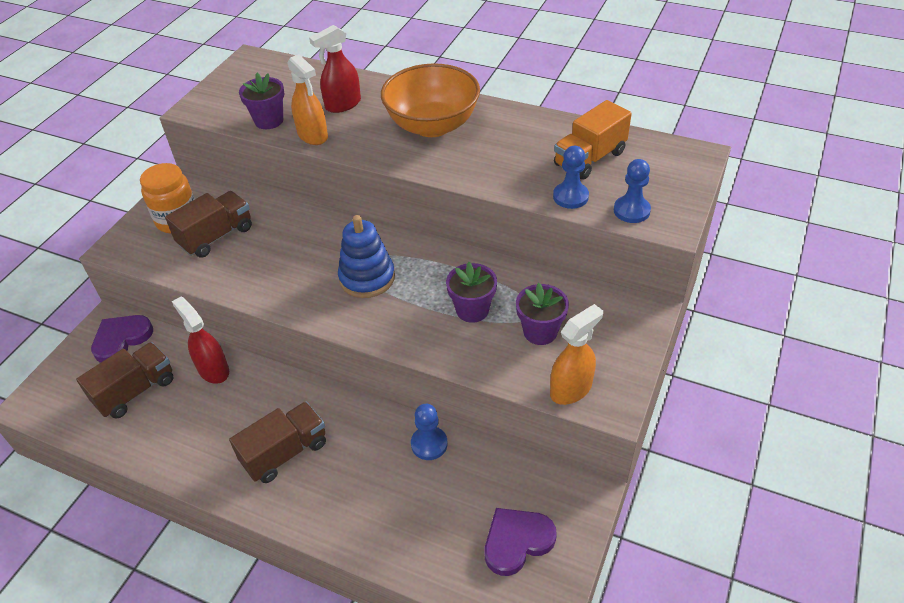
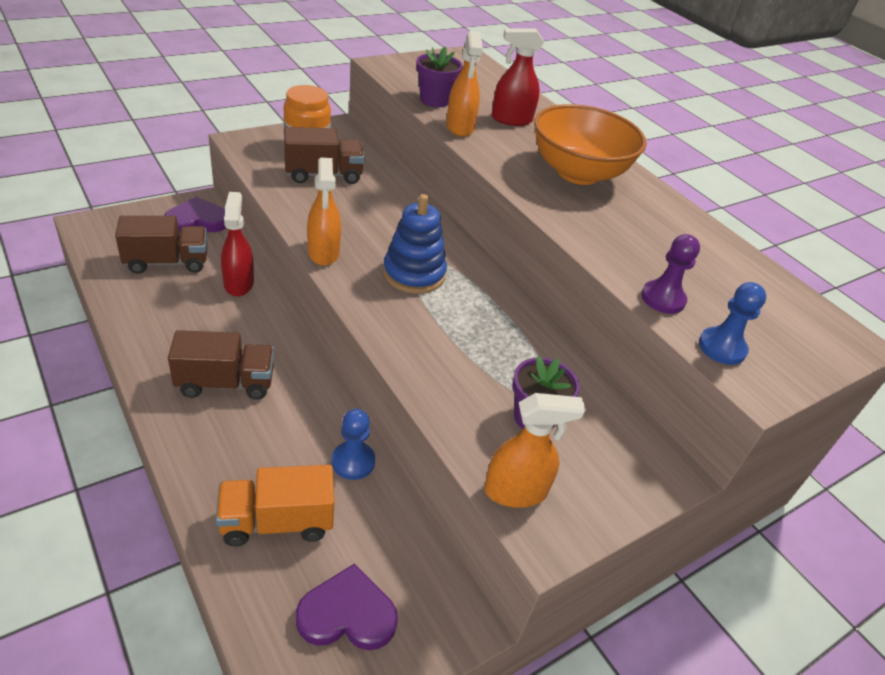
camera: 25 degrees right, 5 degrees down
purple flower pot [446,262,497,323] -> none
blue pawn [553,146,589,209] -> purple pawn [641,234,700,314]
orange truck [554,100,632,180] -> orange truck moved to [216,465,334,546]
none -> orange spray bottle [307,158,341,266]

